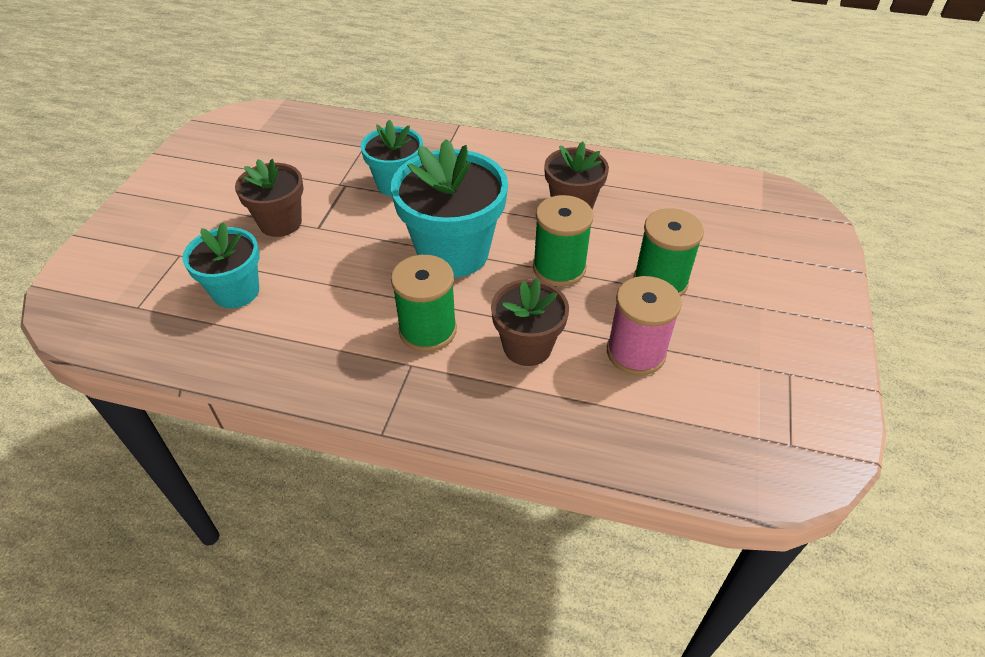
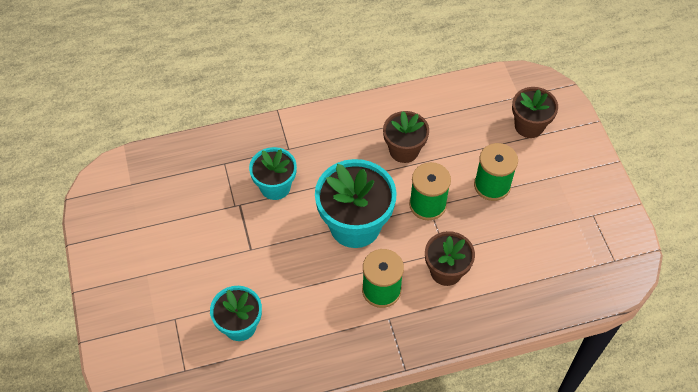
camera: 30 degrees left, 10 degrees up
brown flower pot [235,159,304,237] -> brown flower pot moved to [512,87,558,138]
pink spool [607,276,682,376] -> none

